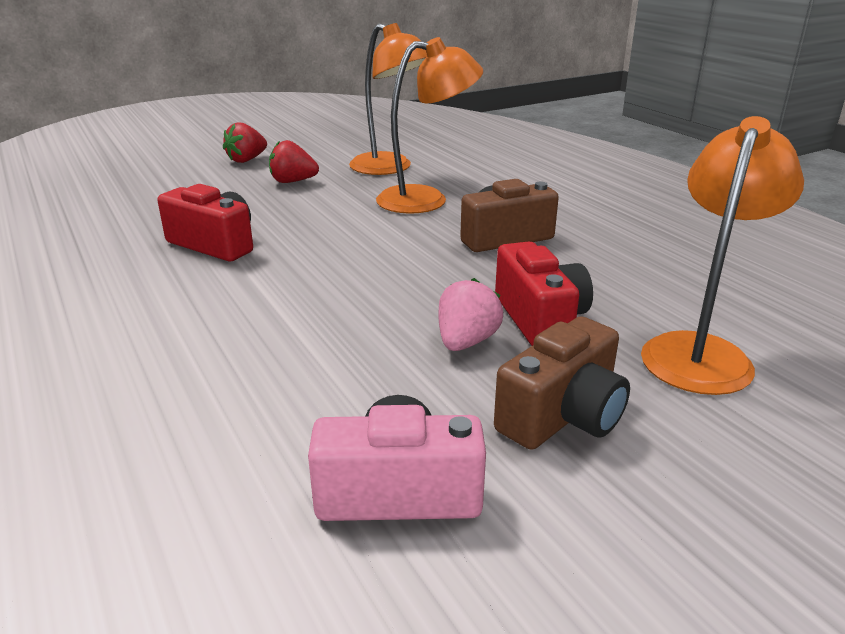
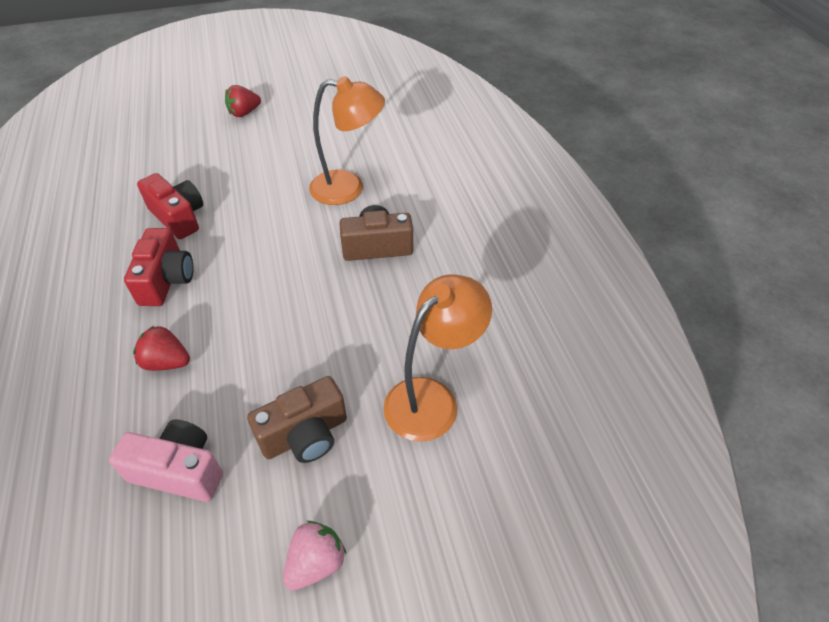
camera: 15 degrees right, 20 degrees up
red strawberry [269,140,319,183] -> red strawberry moved to [133,326,190,371]
orange lamp [349,23,427,175] -> none
pink strawberry [438,278,503,351] -> pink strawberry moved to [283,521,346,591]
red camera [495,241,593,346] -> red camera moved to [124,228,194,306]

